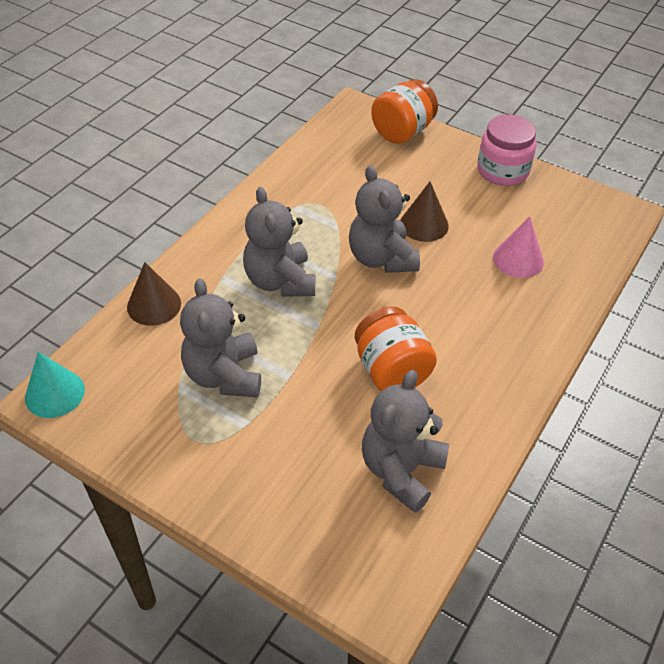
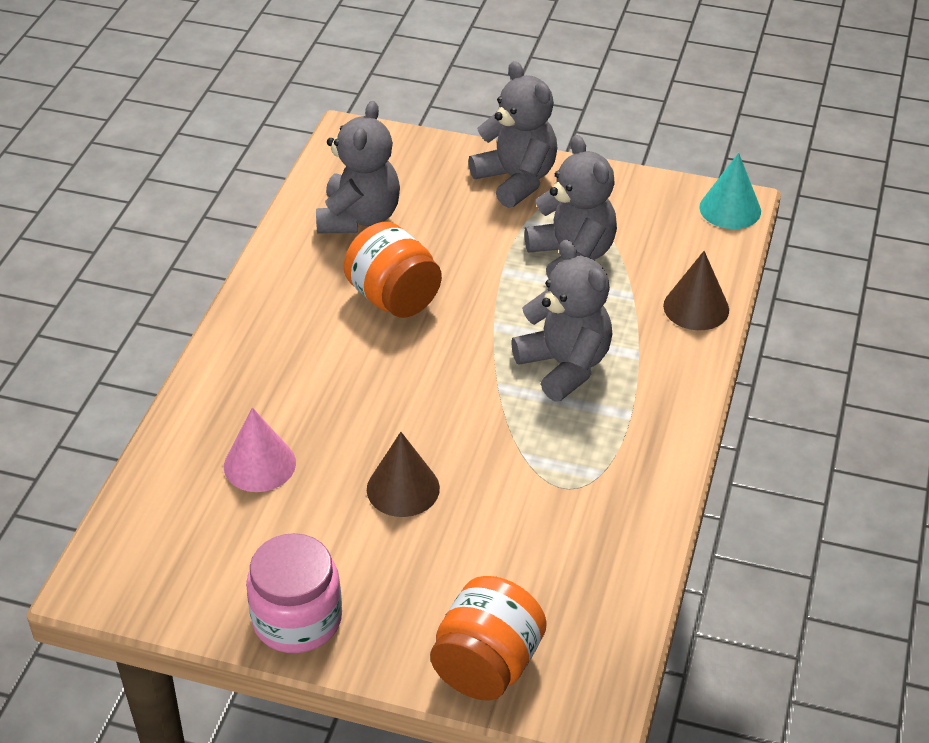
camera: 165 degrees right, 5 degrees down
grey teddy bear [349,165,420,273] -> grey teddy bear moved to [468,61,557,208]

